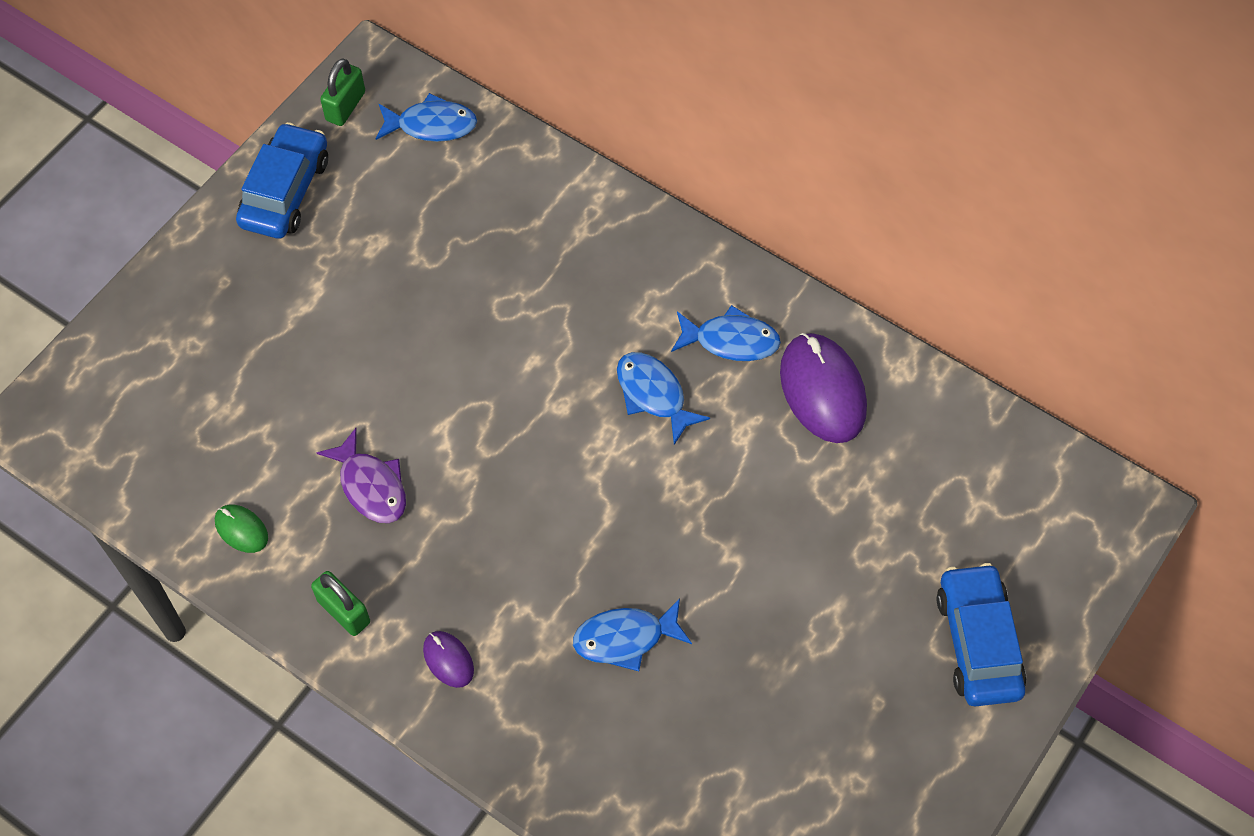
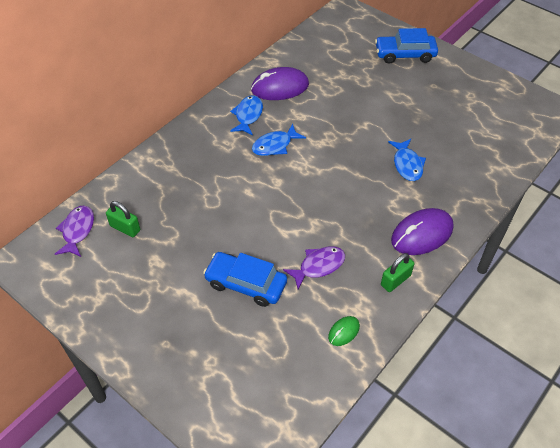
camera: 85 degrees left, 10 degrees down
blue car [236,122,328,239] -> blue car moved to [203,252,287,307]
green padlock [320,58,365,126] -> green padlock moved to [106,201,140,237]
blue fish [375,93,477,142] -> purple fish [55,206,94,257]
purple mouse [423,631,474,688] -> purple mouse [391,208,454,255], size x2.03

